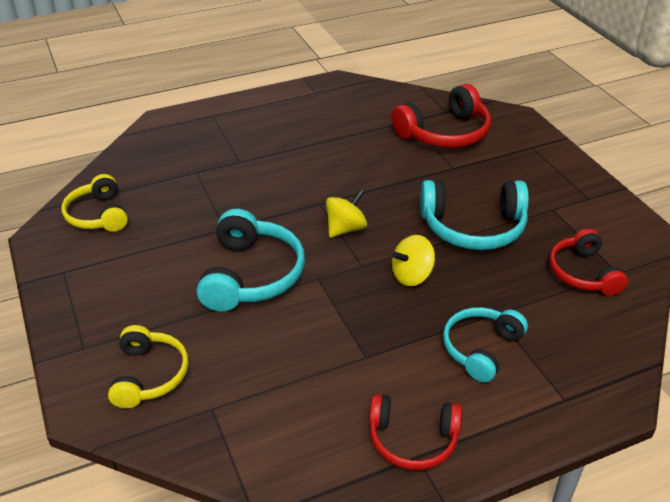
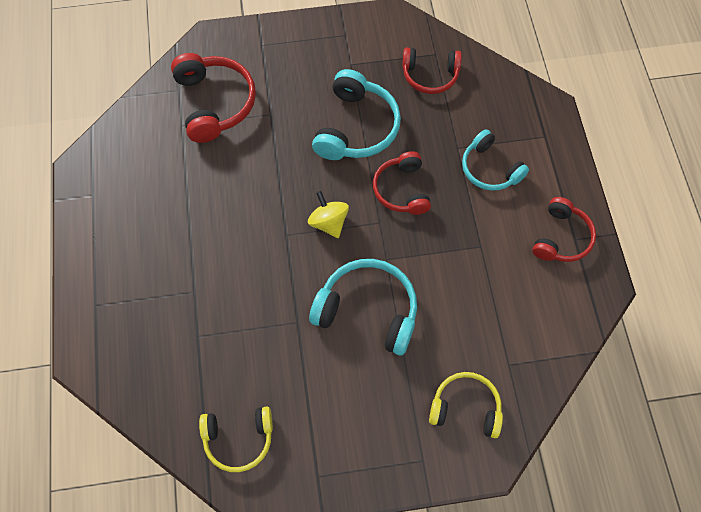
camera: 75 degrees left, 25 degrees up
yellow spinning top [392,235,435,286] -> red headphones [373,151,431,215]

